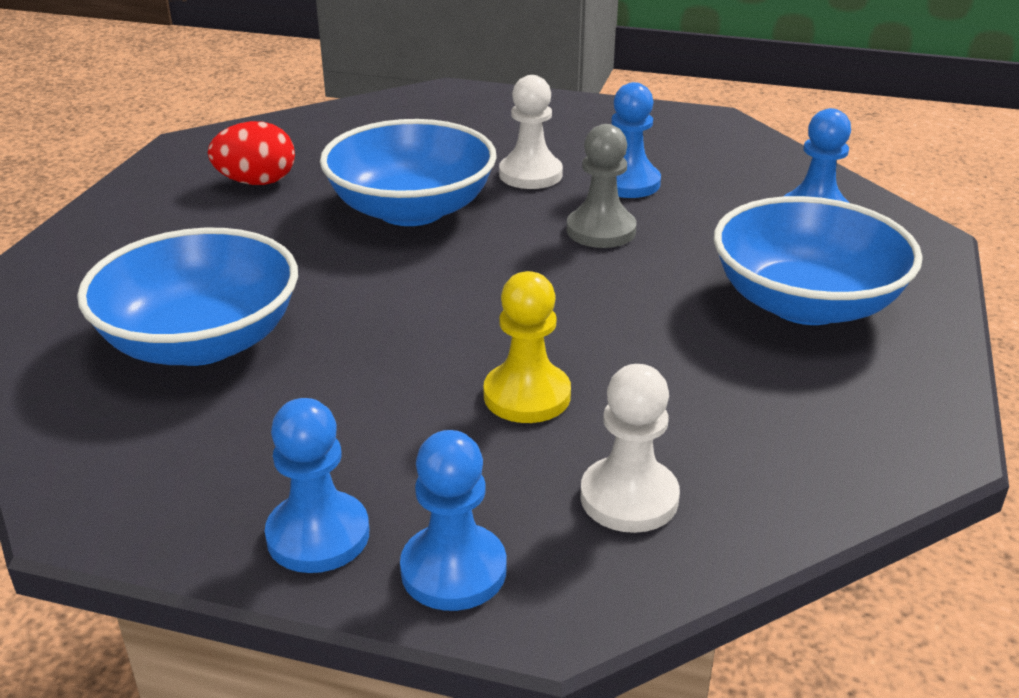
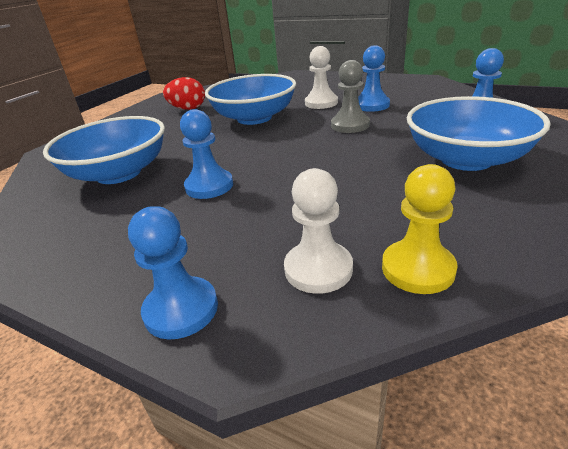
camera: 15 degrees right, 0 degrees up
blue pawn [265,398,369,573] -> blue pawn moved to [180,109,233,199]
yellow pawn [484,271,571,423] -> yellow pawn moved to [382,164,458,294]

